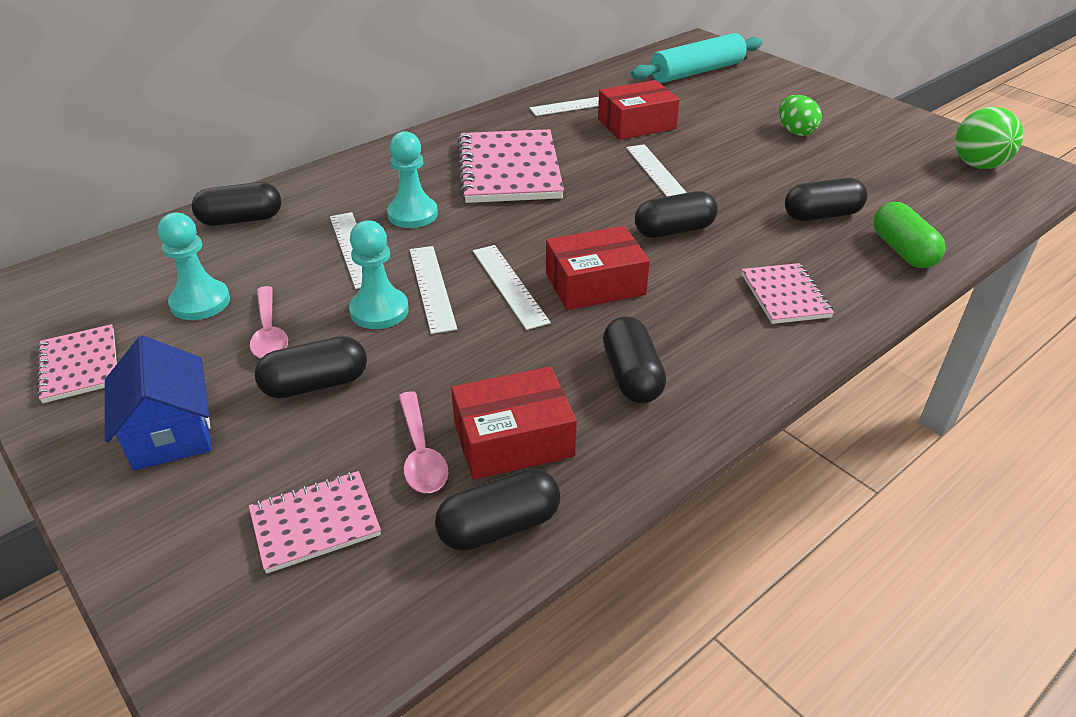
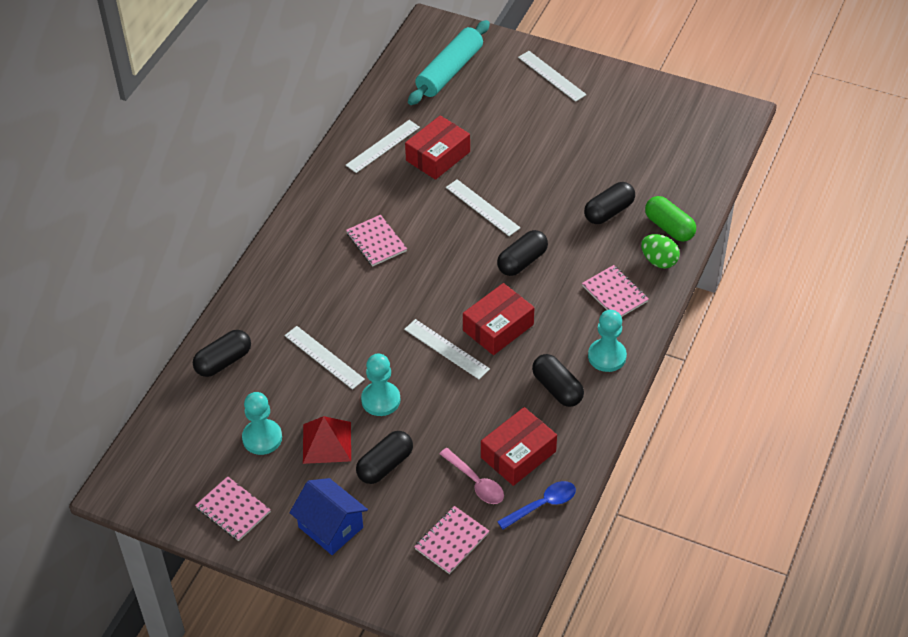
camera: 25 degrees left, 10 degrees up
pink spoon [250,286,288,358] -> red pyramid [303,416,351,464]
turquoise pawn [387,131,438,228] -> turquoise pawn moved to [588,310,627,372]
white ruler [410,246,457,334] -> white ruler moved to [518,51,587,102]
black capsule [435,468,560,551] -> blue spoon [497,481,576,530]
pink notebook [457,129,564,203] -> pink notebook [346,215,407,266], size x0.54
green egg [779,95,822,136] -> green egg moved to [641,234,680,269]
green ball [955,107,1023,169] -> none

